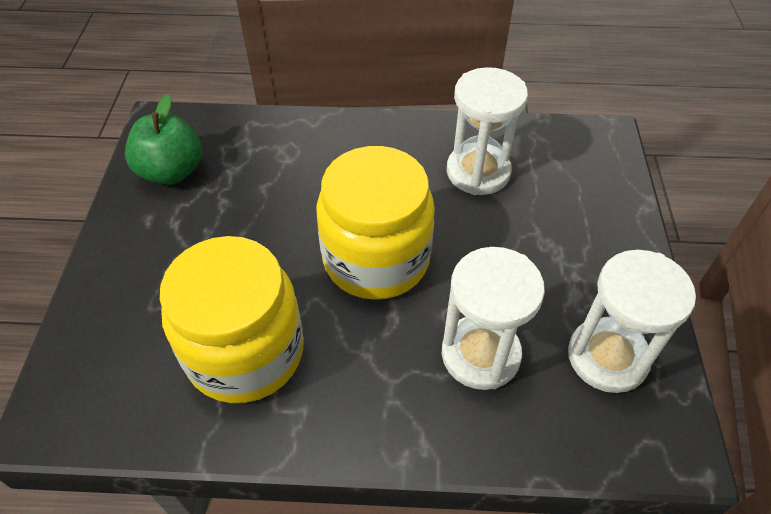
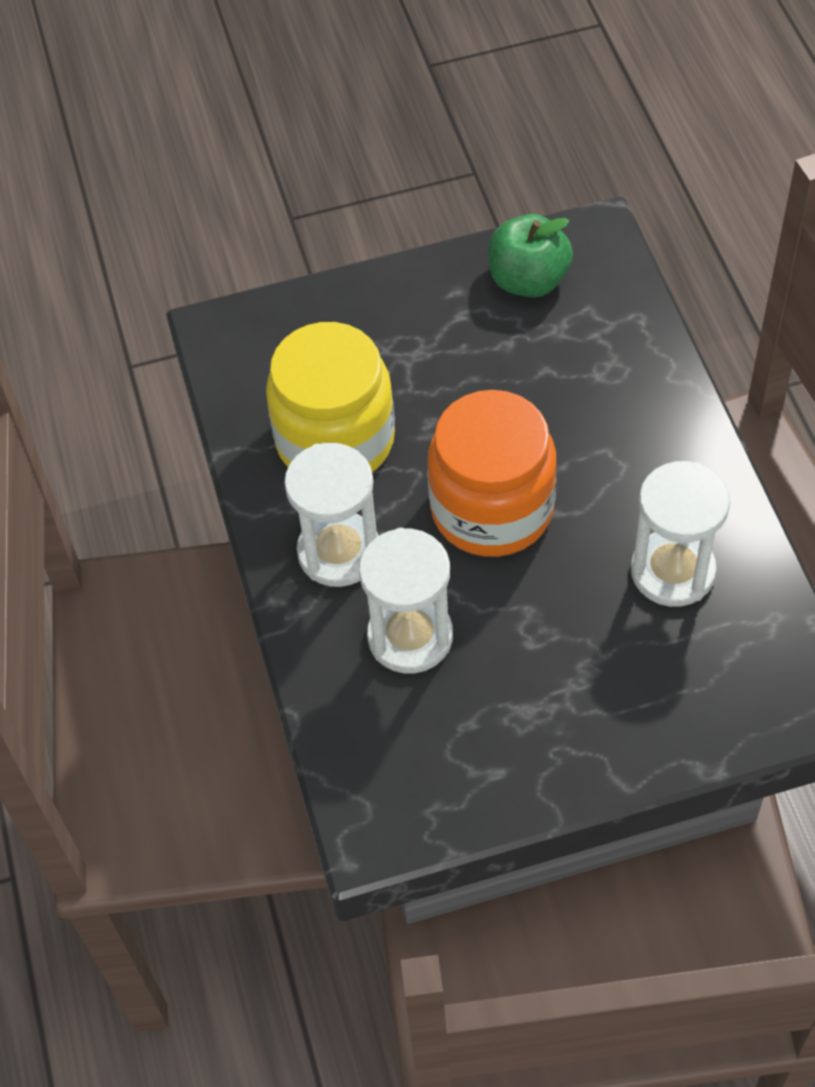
camera: 75 degrees right, 5 degrees up
yellow jar [317,146,435,300] -> orange jar [427,390,557,557]
white hourglass [568,250,696,393] -> white hourglass moved to [284,443,378,587]

